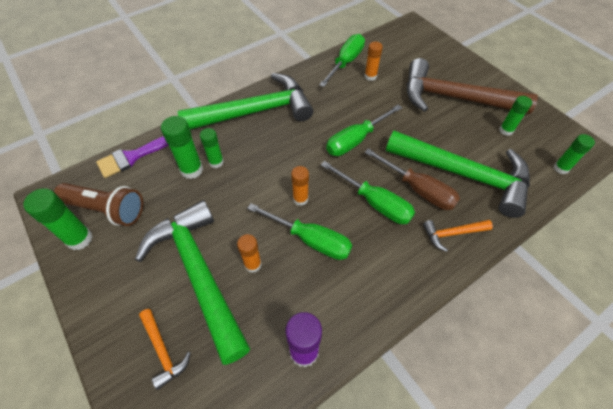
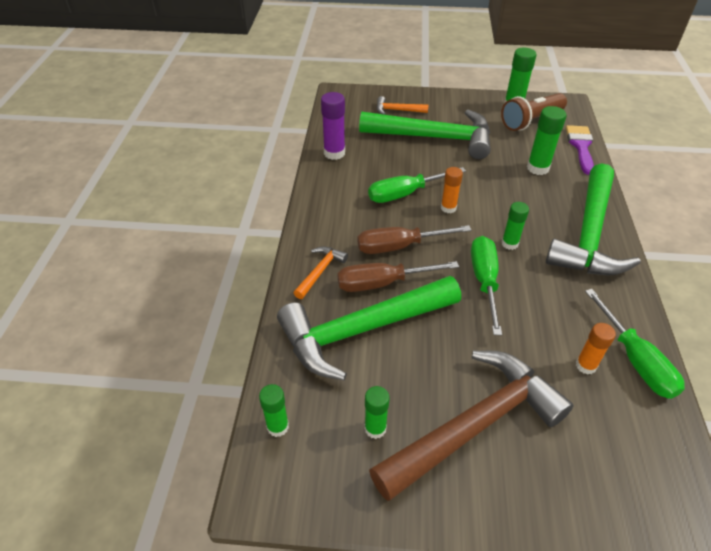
camera: 130 degrees right, 10 degrees down
green glue stick [200,128,224,168] -> green glue stick moved to [501,202,529,250]
orange glue stick [237,234,262,273] -> none
green screwdriver [321,161,415,224] -> brown screwdriver [357,225,471,254]

